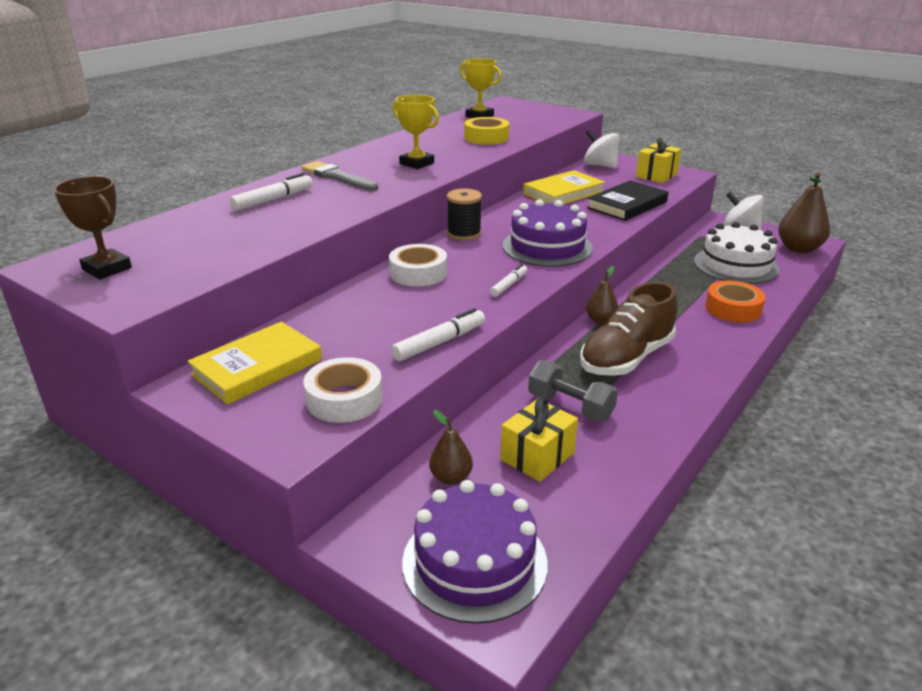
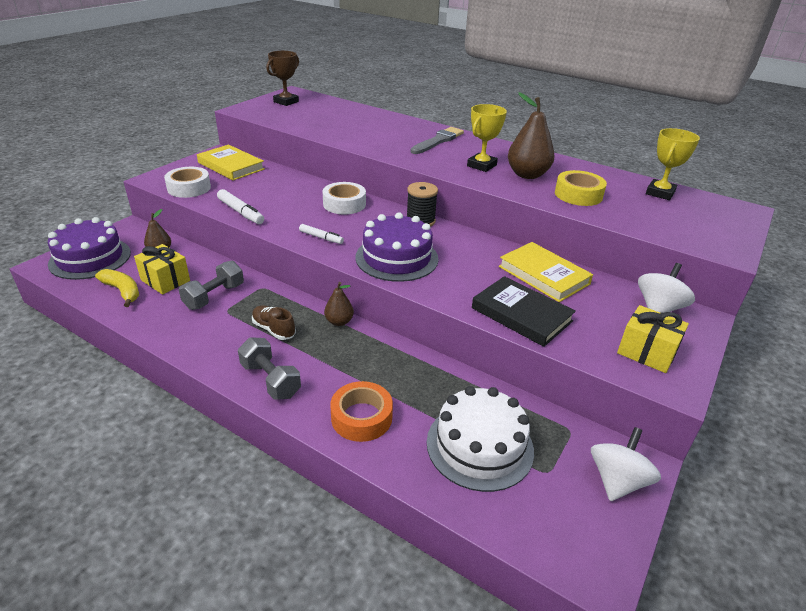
camera: 85 degrees right, 5 degrees up
white marker [230,173,313,211] -> none
brown shoe [580,282,677,376] -> brown shoe [252,305,296,340], size x0.52
brown pear [778,172,830,253] -> brown pear moved to [508,92,555,179]
none -> yellow banana [95,269,139,307]
none -> grey dumbbell [238,337,301,400]

